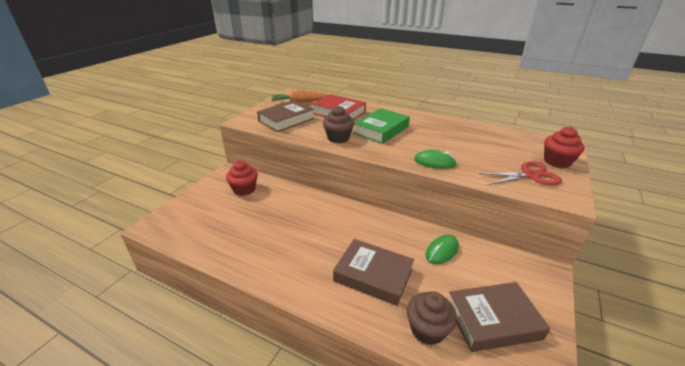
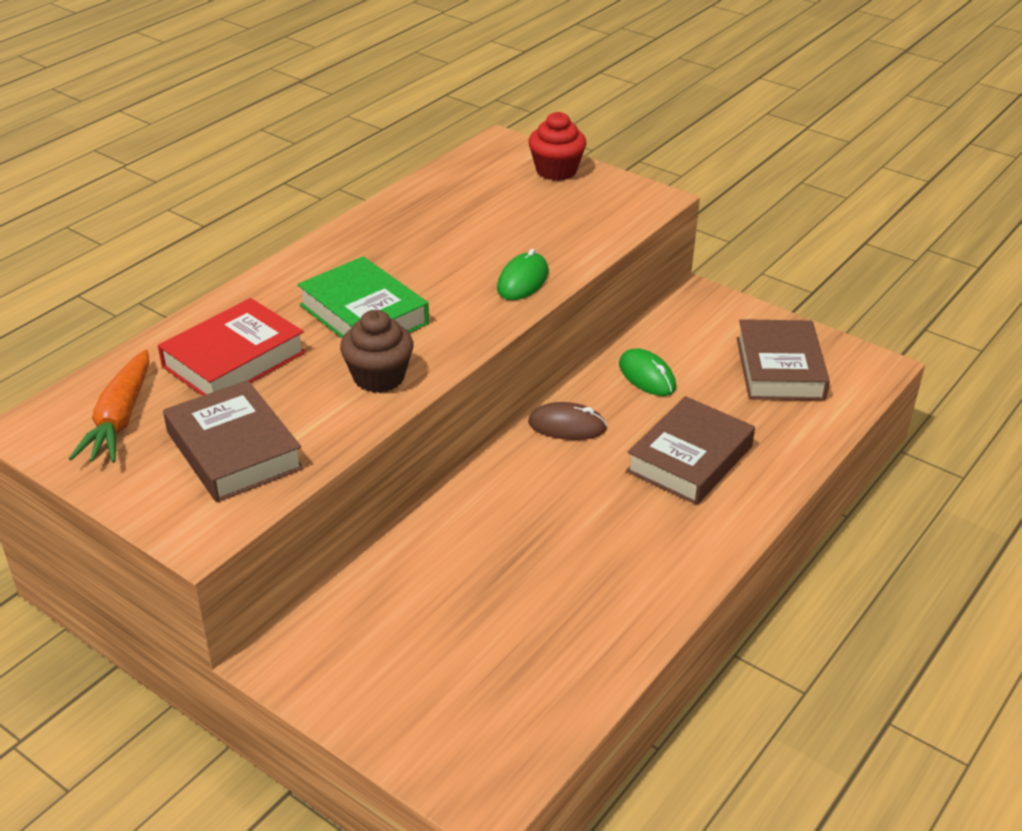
camera: 80 degrees left, 5 degrees up
red cupcake [226,160,258,196] -> none
brown cupcake [407,291,457,345] -> none
red scissors [479,161,562,185] -> none
none -> brown mouse [528,402,607,440]

